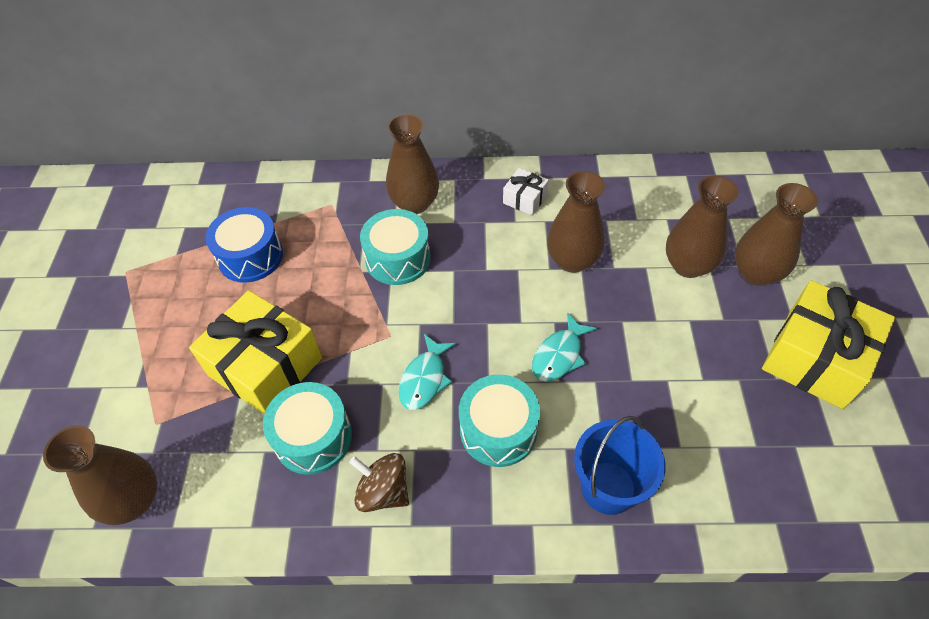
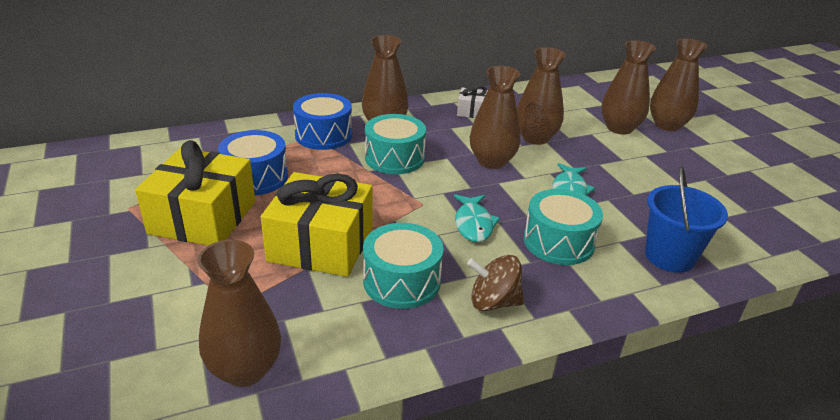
camera: 25 degrees left, 20 degrees down
yellow gift [762,280,895,409] -> yellow gift moved to [135,140,255,246]
none -> blue drum [293,93,352,150]
none -> brown vase [470,66,521,169]

